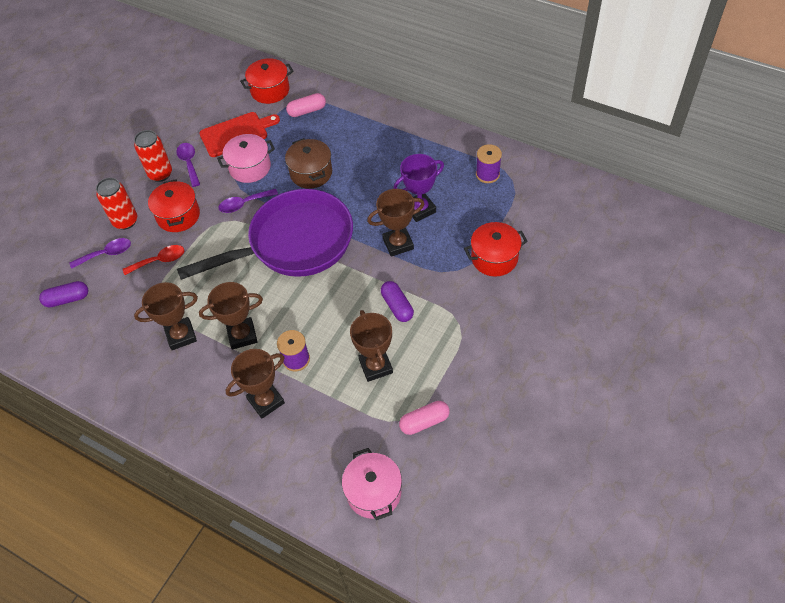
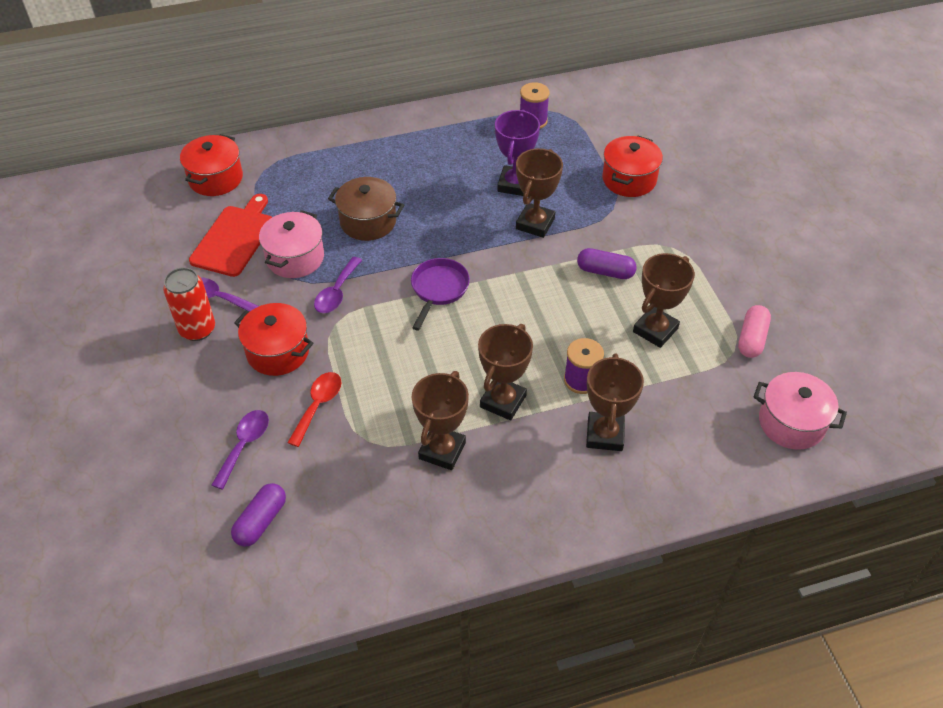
camera: 50 degrees left, 5 degrees down
red can [96,178,137,230] -> none
purple pan [177,189,353,280] -> purple pan [411,258,470,331], size x0.43
pink capsule [286,93,326,117] -> none
brown trophy [350,310,393,382] -> brown trophy turned 75 degrees counterclockwise [633,253,695,348]

